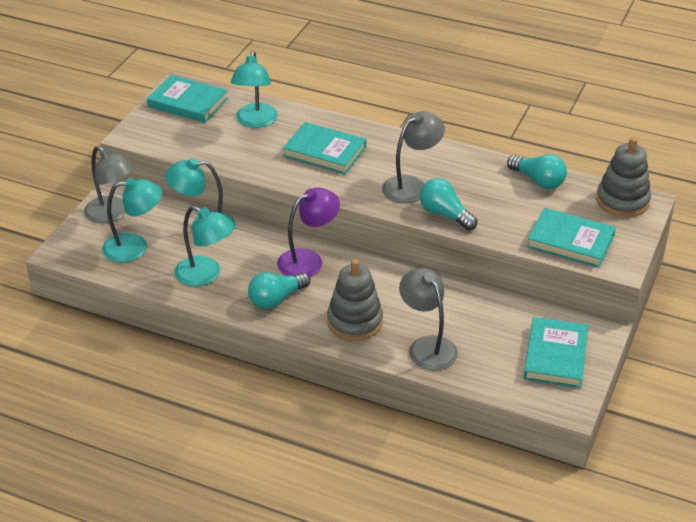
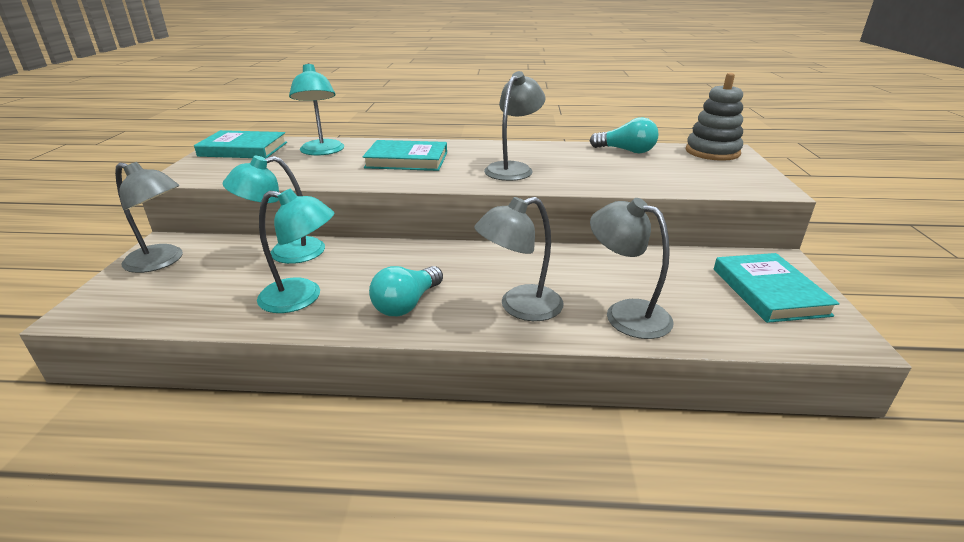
camera: 20 degrees left, 10 degrees down
turquoise lamp [102,178,162,262] -> none
purple lamp [277,188,340,277] -> none
grey stacking toy [327,259,383,341] -> grey lamp [474,197,564,321]
turquoise light bulb [420,178,477,230] -> none
turquoise book [527,208,616,268] -> none

